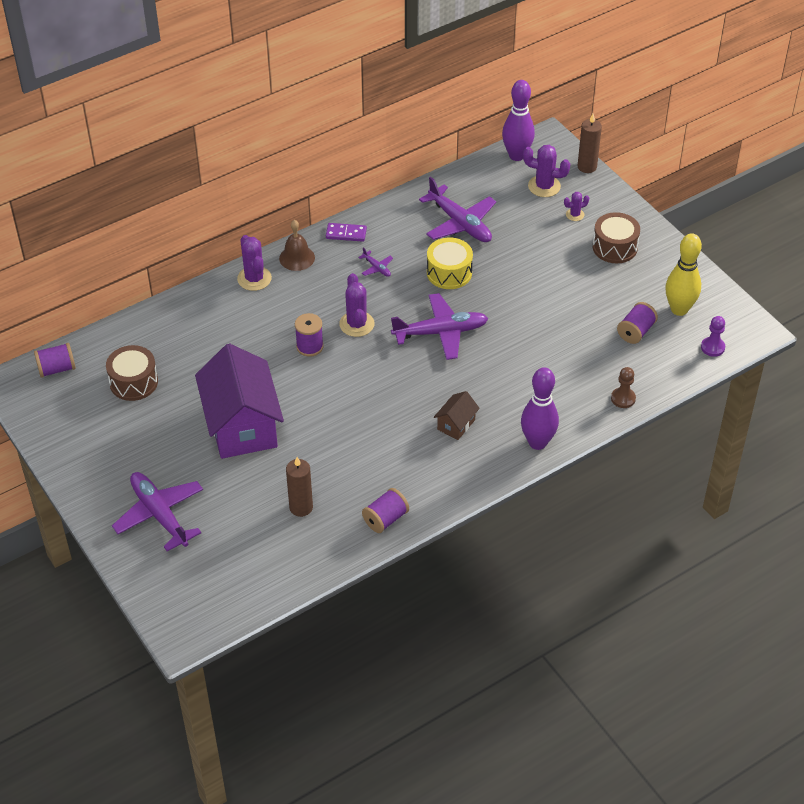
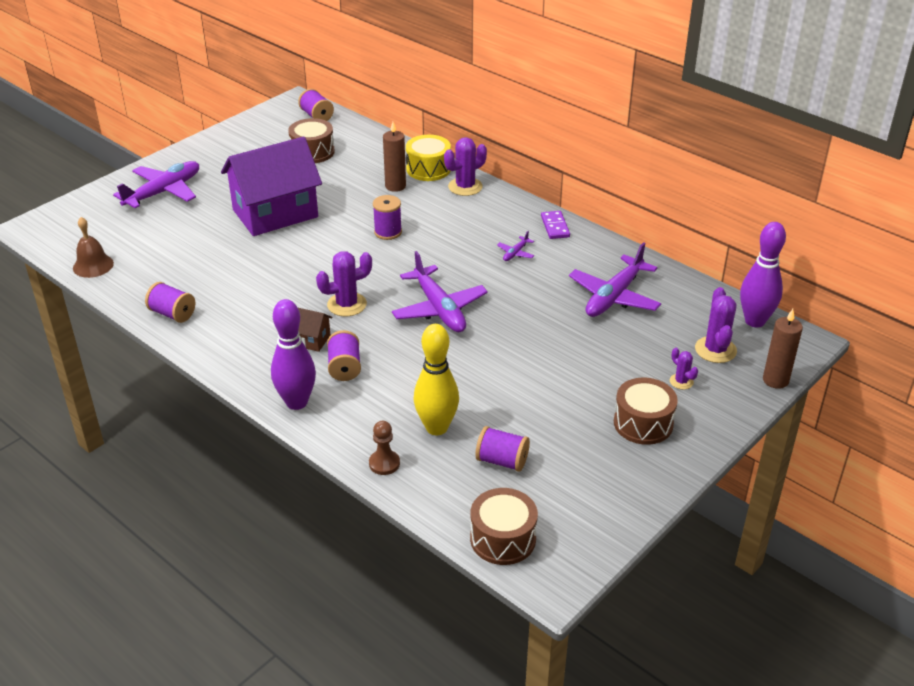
camera: 75 degrees right, 10 degrees down
brown bell [279,220,315,271] -> brown bell moved to [73,217,114,278]
brown candle [286,457,313,517] -> brown candle moved to [383,122,406,192]
purple cactus [339,273,375,337] -> purple cactus moved to [316,251,372,316]
yellow drum [427,237,473,289] -> yellow drum moved to [406,135,451,181]
yellow bowling pin [666,233,702,316] -> yellow bowling pin moved to [414,324,459,435]
purple pawn [701,316,725,357] -> brown drum [470,488,538,565]
none -> purple spool [327,330,361,381]

